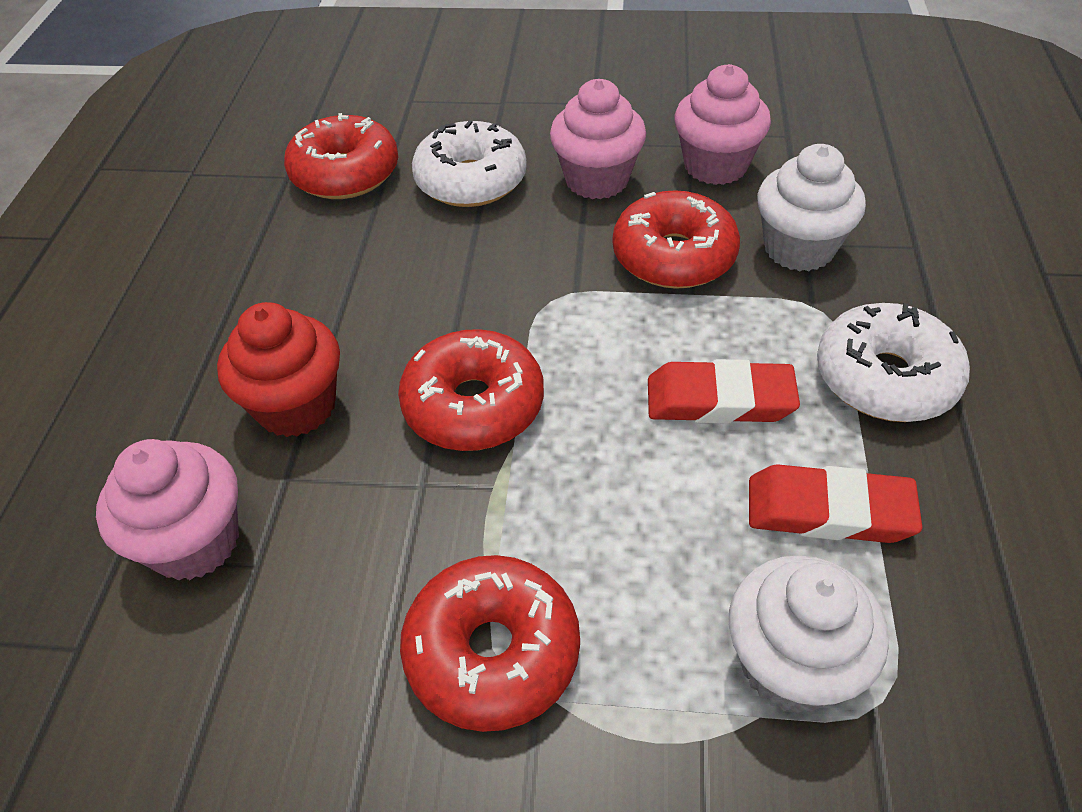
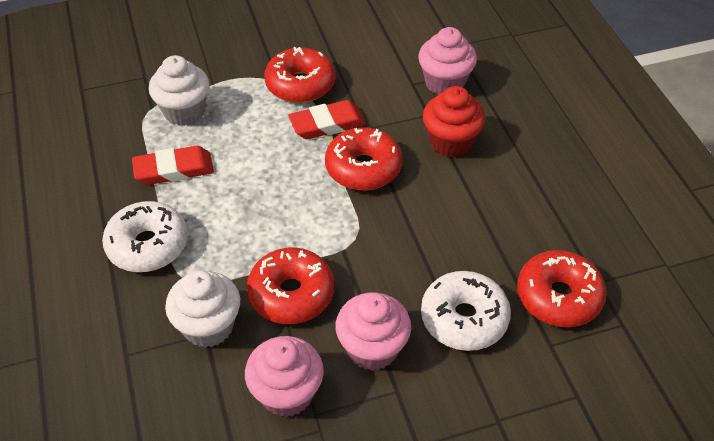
camera: 155 degrees right, 0 degrees up
red eraser [648,359,800,424] -> red eraser moved to [288,100,366,139]

